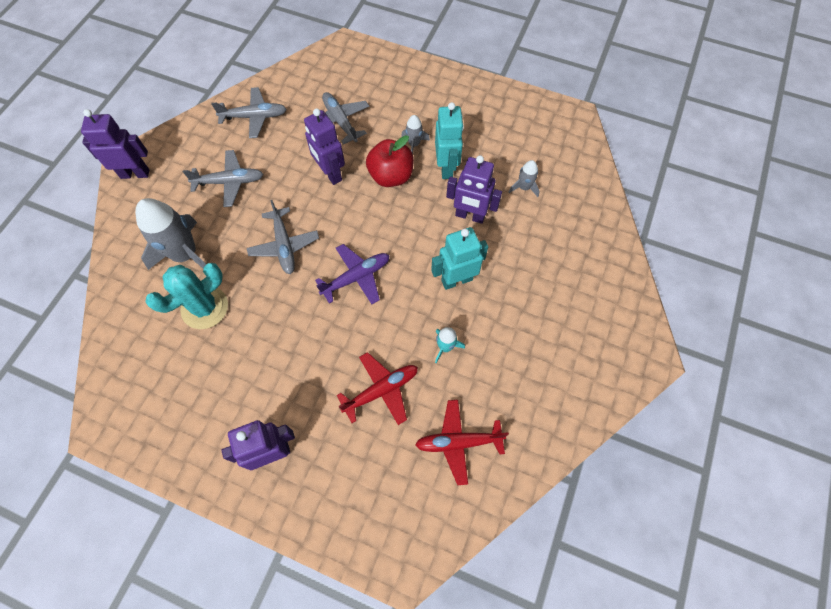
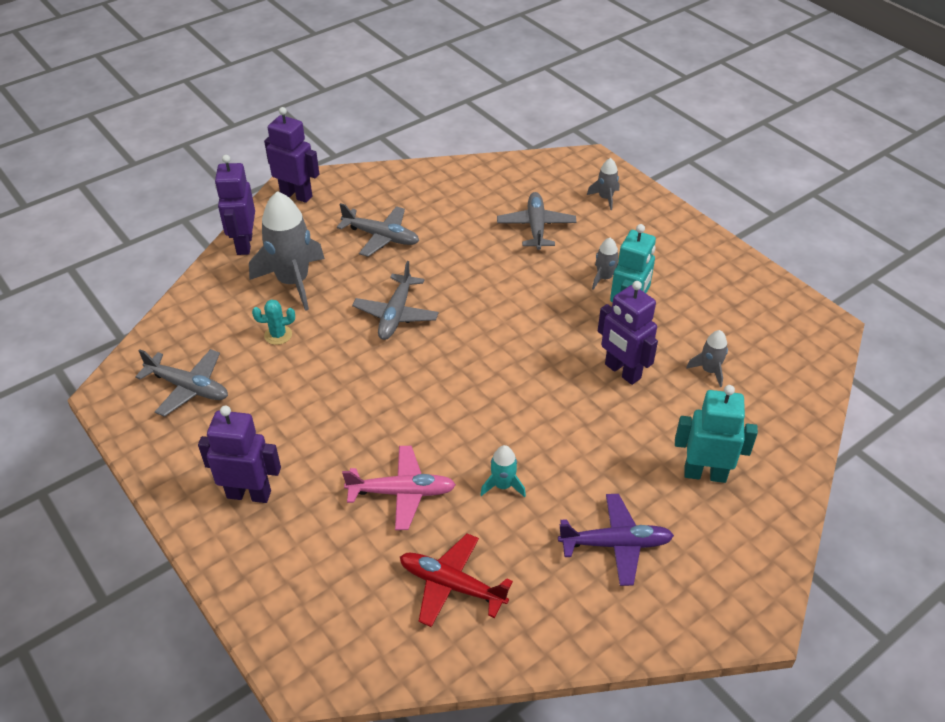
camera: 30 degrees right, 20 degrees down
turquoise cactus [146,263,228,329] -> turquoise cactus [252,299,295,345], size x0.50
grey plane [211,87,287,138] -> grey plane moved to [135,349,228,417]
purple robot [304,108,345,185] -> purple robot moved to [215,155,255,255]
purple plane [315,244,390,304] -> purple plane moved to [558,494,674,586]
red plane [337,352,418,425] -> pink plane [342,446,456,530]
red apple [366,135,414,187] -> none
turquoise robot [431,227,488,290] -> turquoise robot moved to [675,385,758,483]
none -> grey rocket [587,158,619,210]

